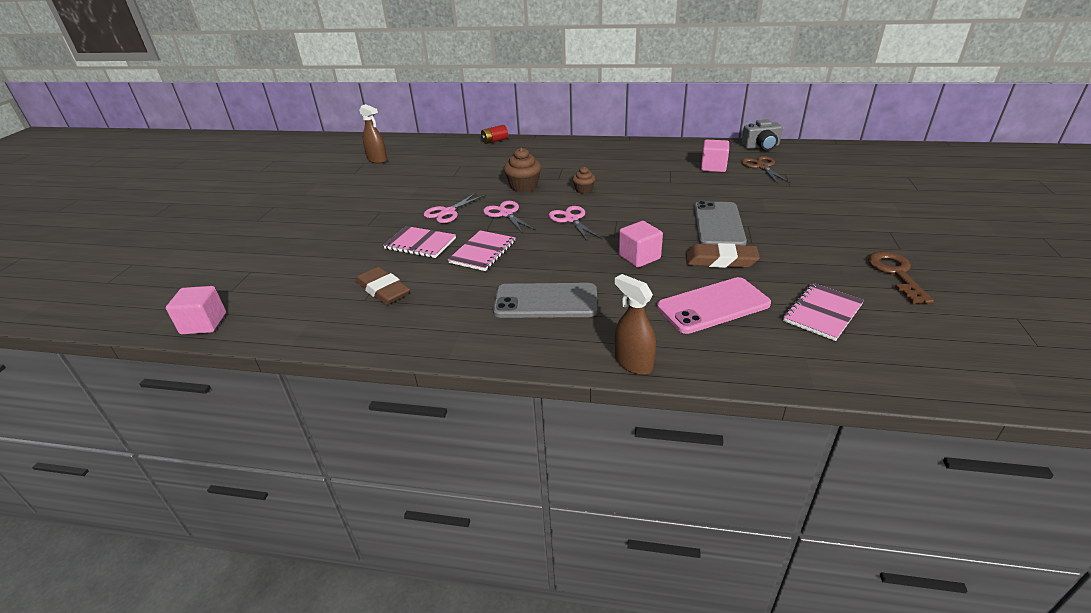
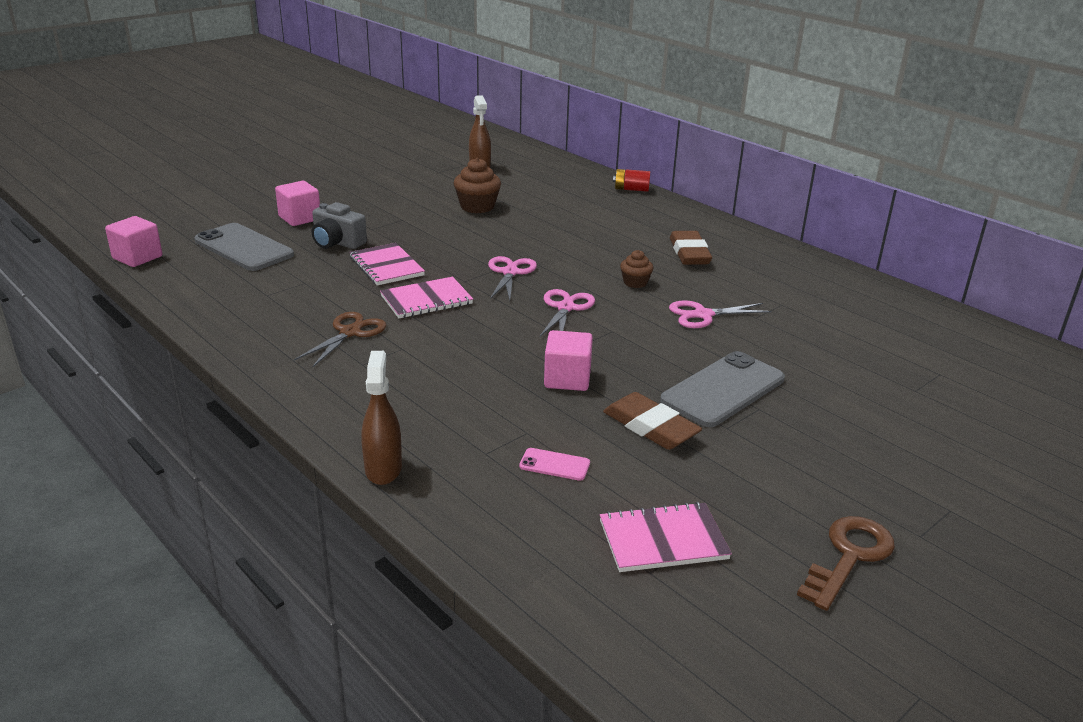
camera: 35 degrees right, 5 degrees down
brown eraser [356,266,410,305] -> brown eraser moved to [670,231,712,265]
pink scissors [424,193,485,223] -> pink scissors moved to [669,301,772,328]
grey phone [493,283,598,318] -> grey phone moved to [194,223,294,271]
brown cupcake [504,148,541,192] -> brown cupcake moved to [454,158,501,213]
pink phone [657,277,771,334] -> pink phone [519,448,590,481], size x0.45
pink cube [701,140,729,172] -> pink cube moved to [275,181,320,226]
grey camera [741,119,783,151] -> grey camera moved to [312,202,367,249]
brown scissors [741,156,791,183] -> brown scissors moved to [294,312,386,368]

